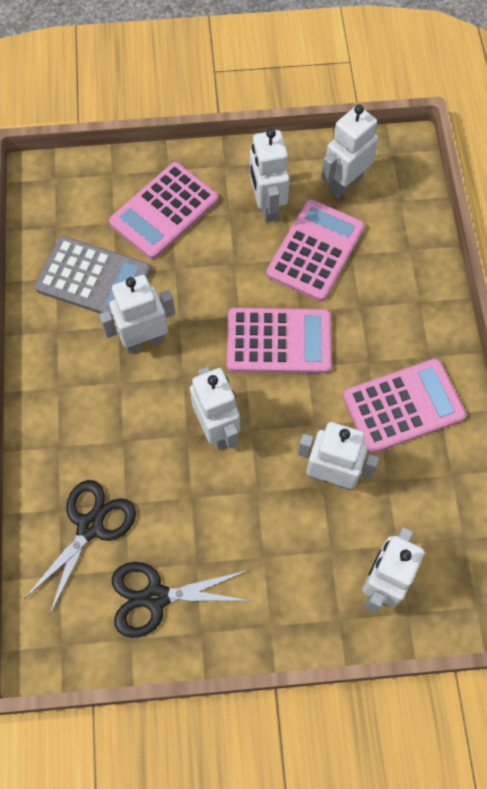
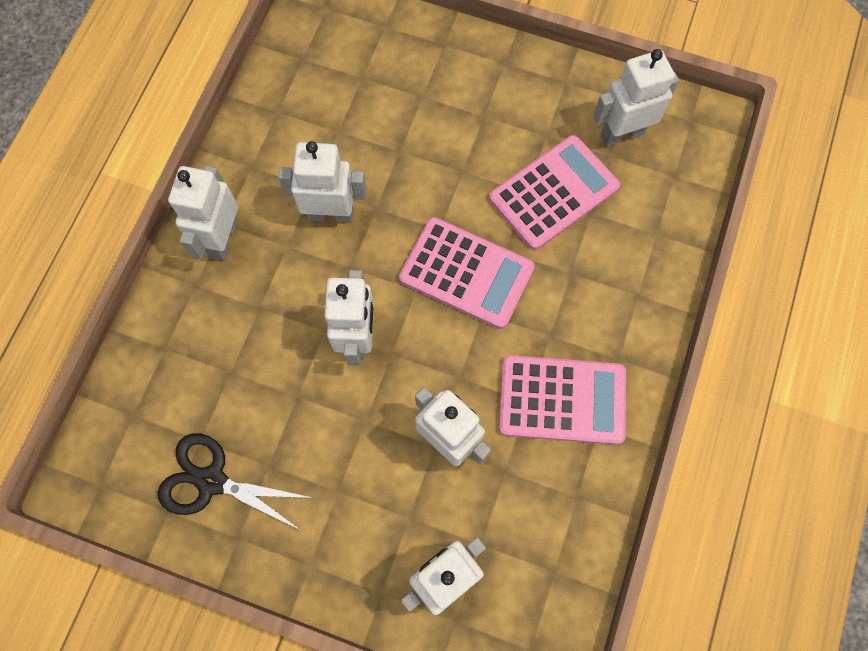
camera: 25 degrees right, 5 degrees up
black scissors [24,480,136,614] -> none
grey calculator [35,236,151,318] -> none
pink calculator [109,162,219,259] -> none
white robot [250,128,290,223] -> white robot moved to [168,166,238,261]

